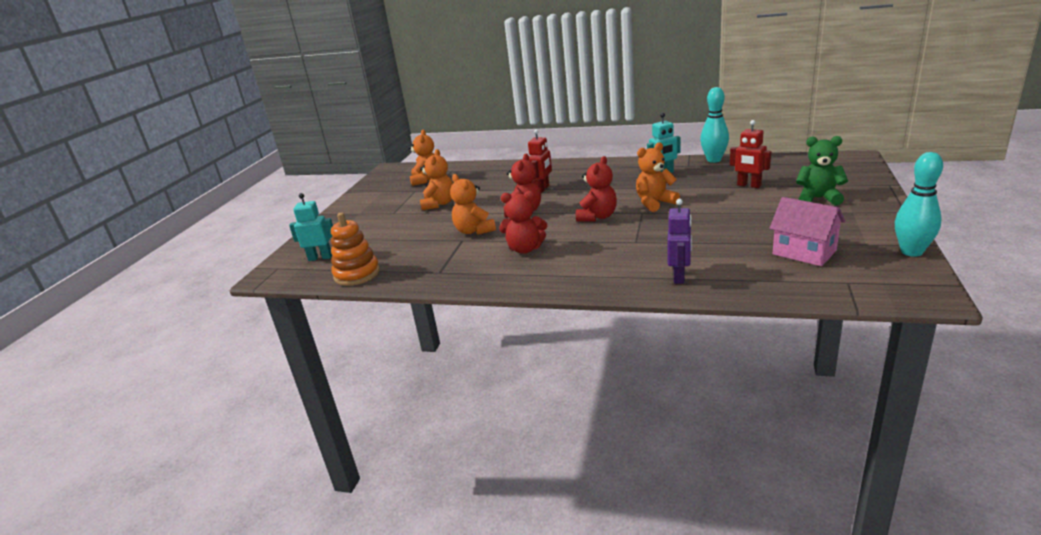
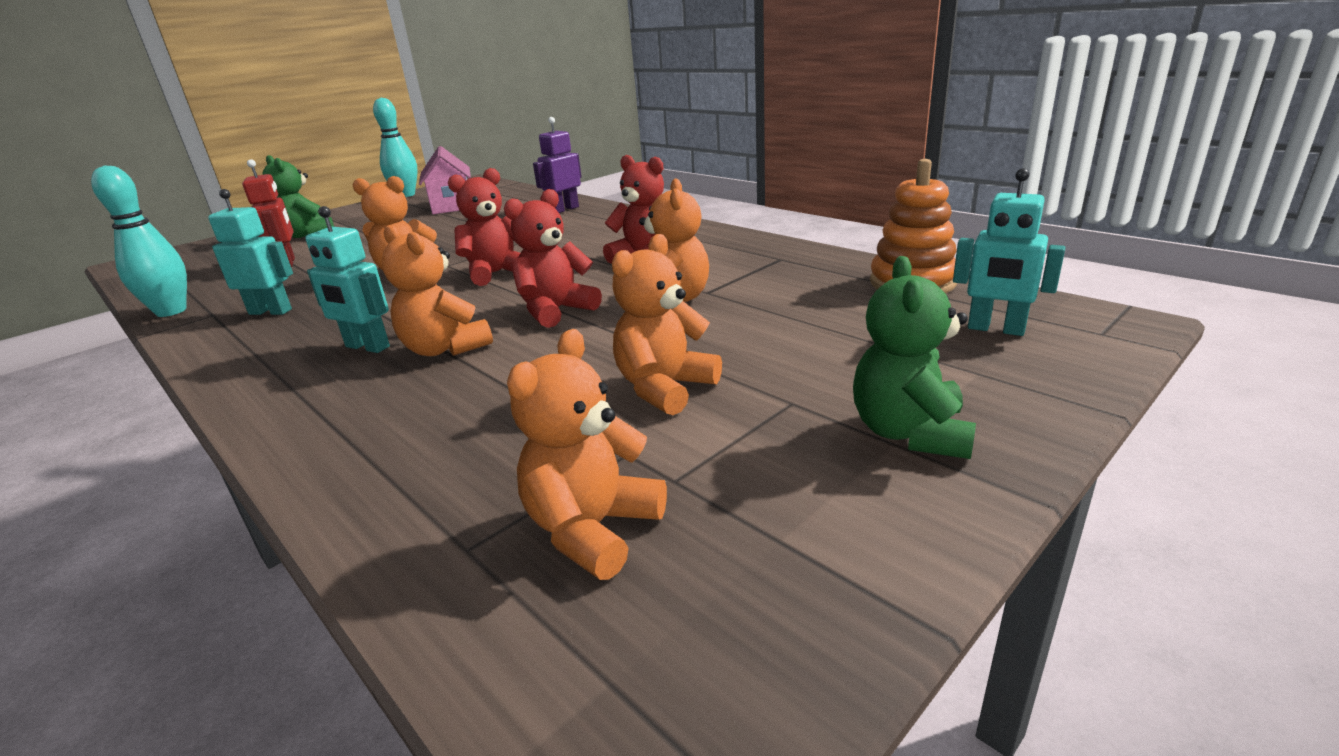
camera: 150 degrees left, 0 degrees up
red robot [528,129,552,193] -> orange teddy bear [382,225,493,356]
none -> turquoise robot [305,206,390,353]
none -> green teddy bear [853,256,976,459]

